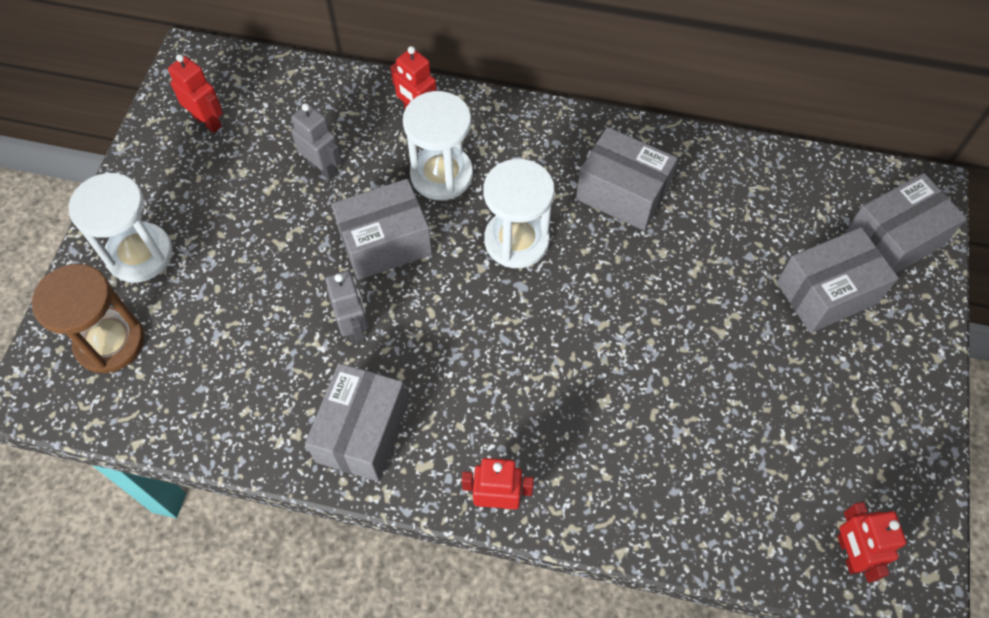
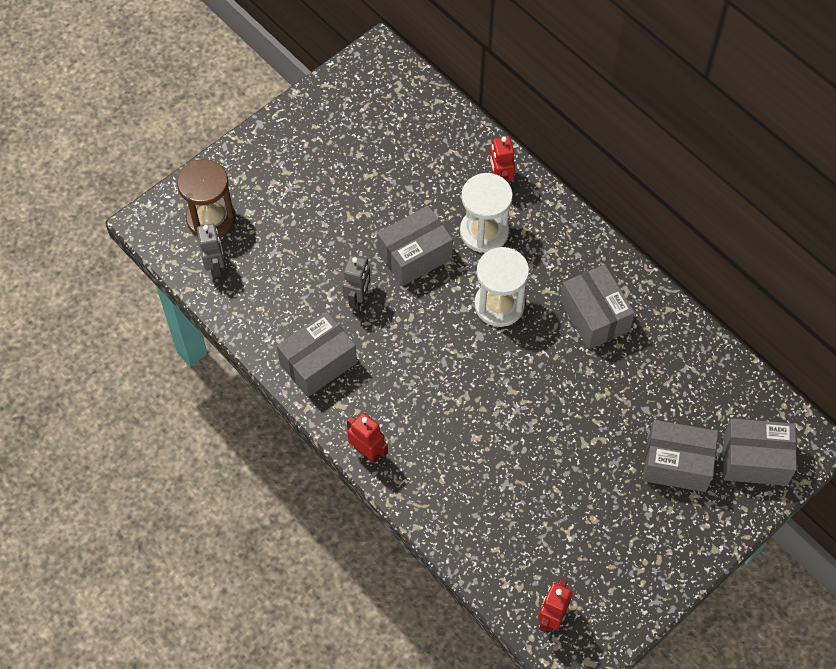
camera: 35 degrees right, 0 degrees up
white hourglass [69,173,172,282] -> none
red robot [168,54,223,133] -> none
grey robot [291,103,342,180] -> grey robot moved to [197,224,225,278]
grey box [331,179,432,280] -> grey box turned 45 degrees counterclockwise [377,206,453,286]

